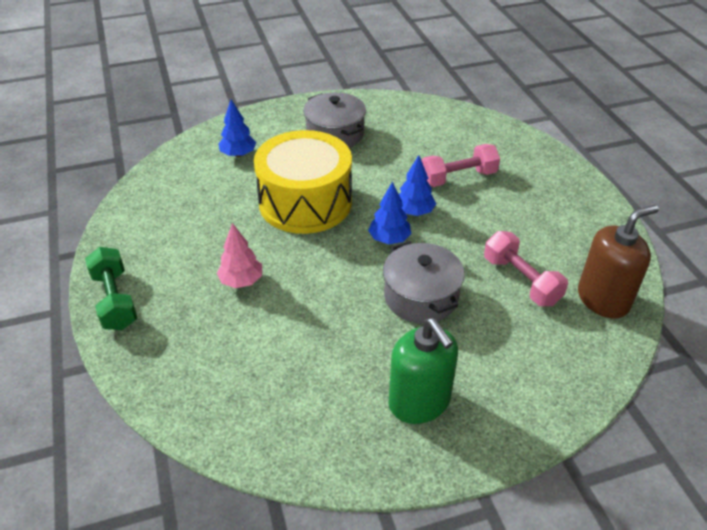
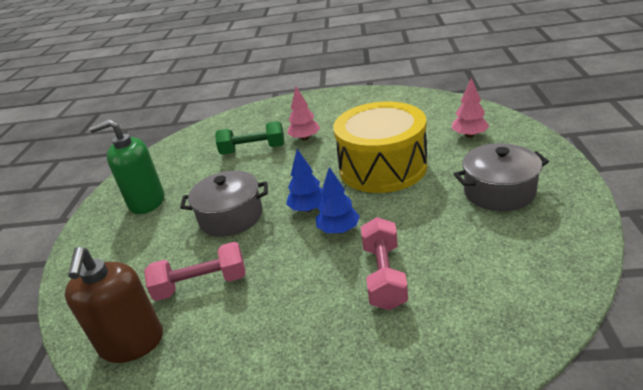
camera: 115 degrees right, 10 degrees down
green dumbbell [85,247,137,330] -> green dumbbell moved to [215,121,285,155]
blue tree [219,100,256,157] -> pink tree [451,78,489,138]

